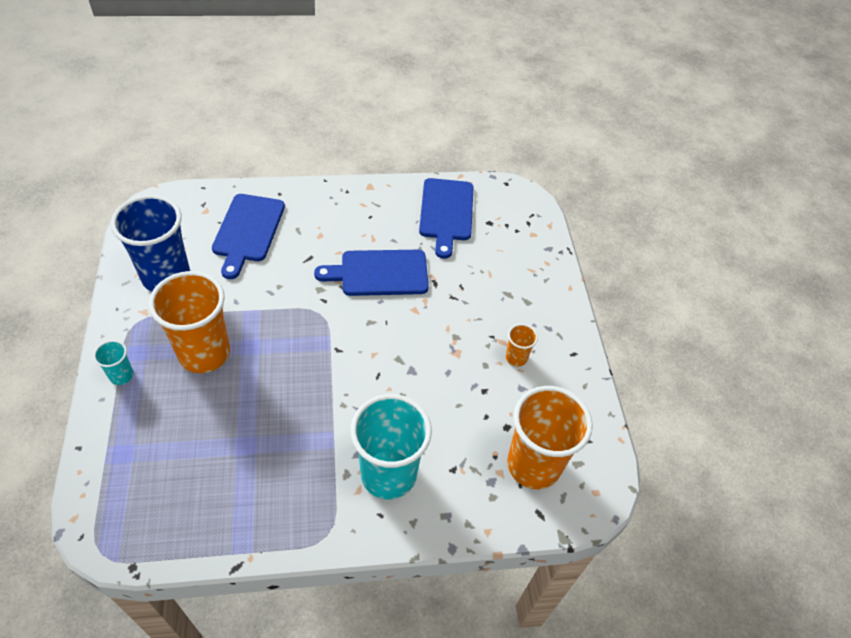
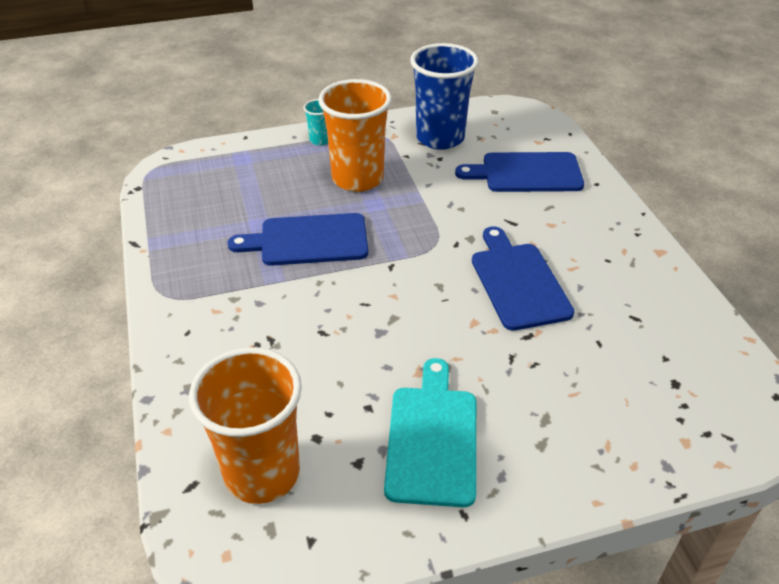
camera: 85 degrees right, 10 degrees down
turquoise cup [350,394,432,500] -> none
blue cutting board [419,178,473,259] -> blue cutting board moved to [228,213,368,266]
orange cup [506,324,538,366] -> turquoise cutting board [384,358,476,507]

